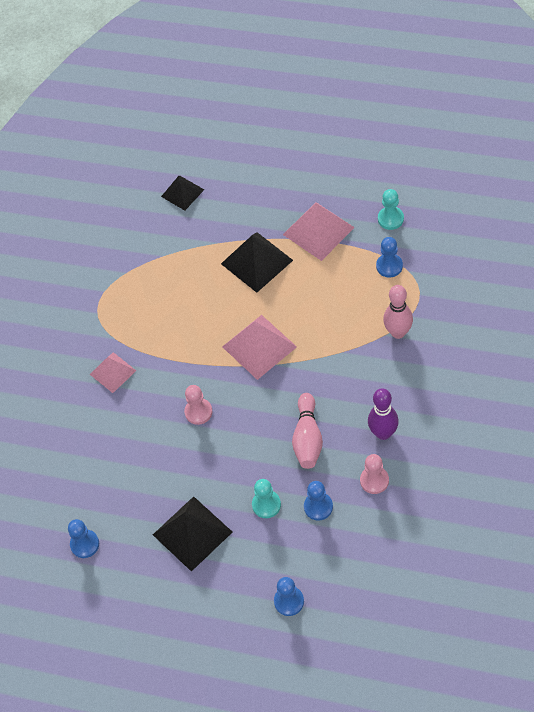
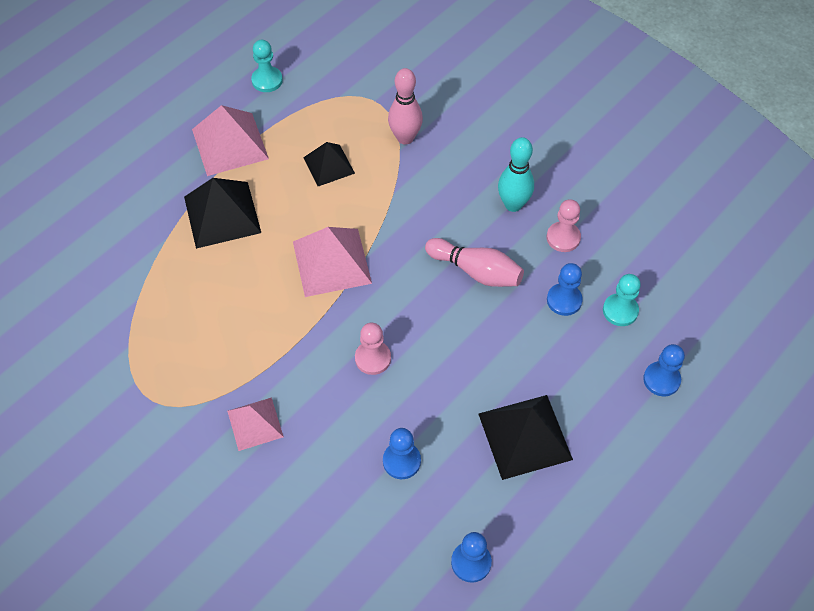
camera: 70 degrees left, 0 degrees up
black pyramid [161,176,204,210] -> black pyramid moved to [303,142,355,186]
turquoise pawn [252,479,281,518] -> turquoise pawn moved to [603,274,641,326]
purple bowling pin [368,388,399,440] -> turquoise bowling pin [498,137,534,212]
blue pawn [376,237,403,278] -> blue pawn moved to [383,428,421,479]

